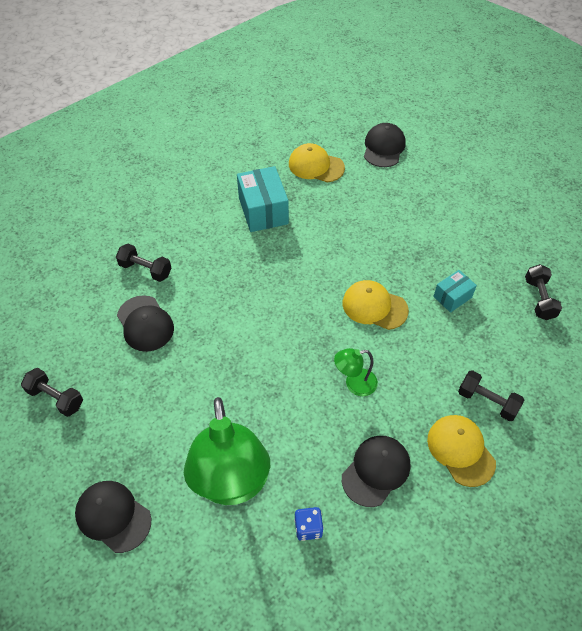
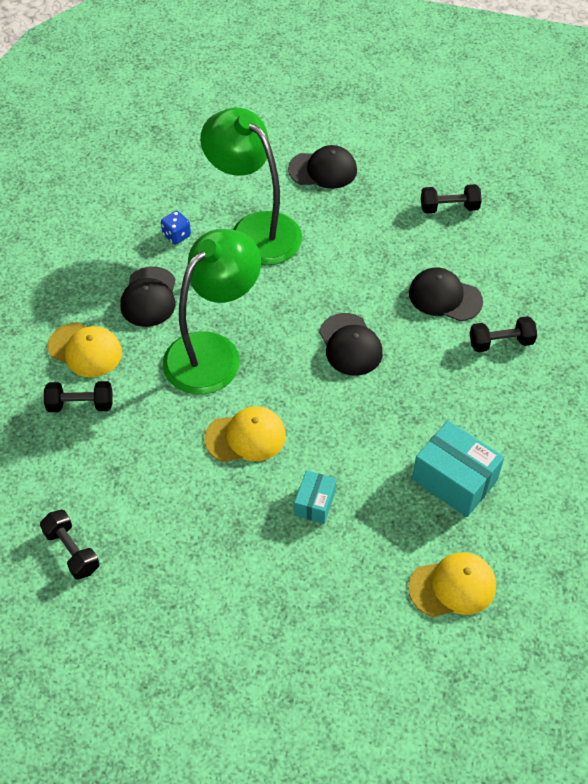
camera: 145 degrees right, 0 degrees up
green lamp [334,348,378,396] -> green lamp [162,229,261,395], size x2.25
black cap [364,123,406,167] -> black cap moved to [319,313,383,376]
turquoise box [433,270,477,313] -> turquoise box moved to [294,470,336,524]

